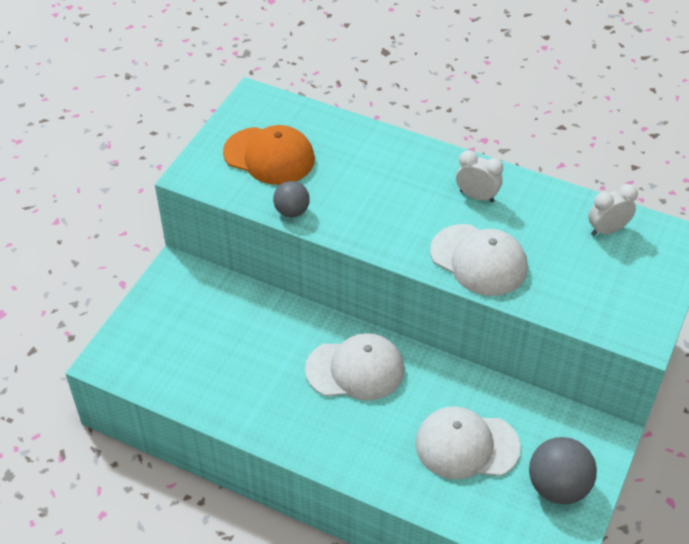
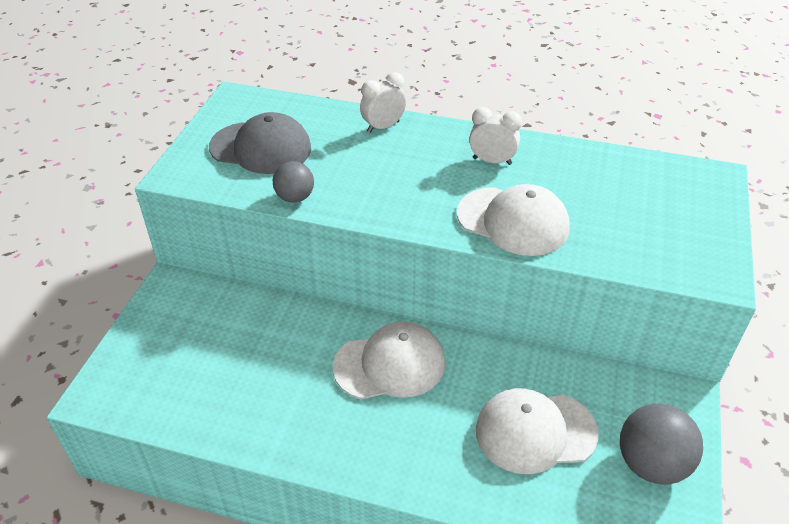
camera: 10 degrees left, 5 degrees down
orange cap [223,125,315,185] -> grey cap [209,112,311,174]
white clock [588,184,638,236] -> white clock moved to [360,72,406,133]

